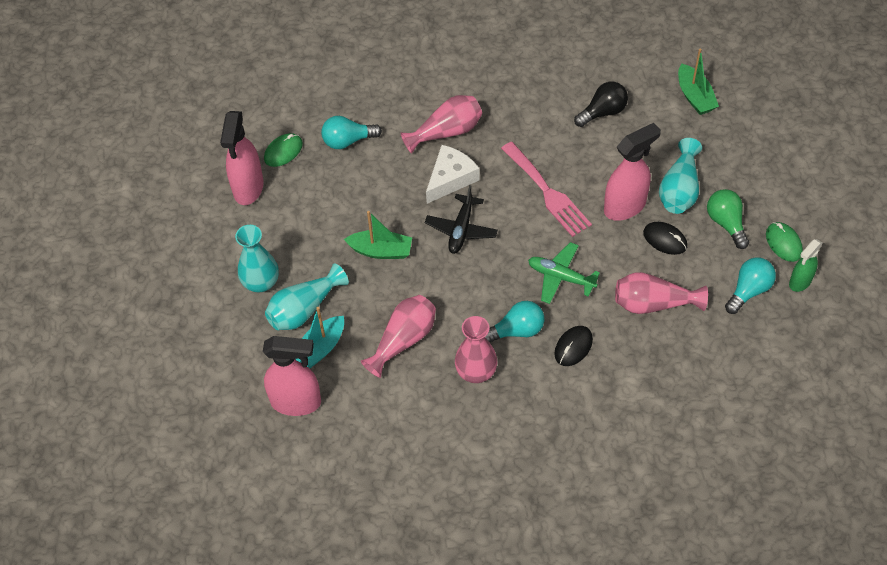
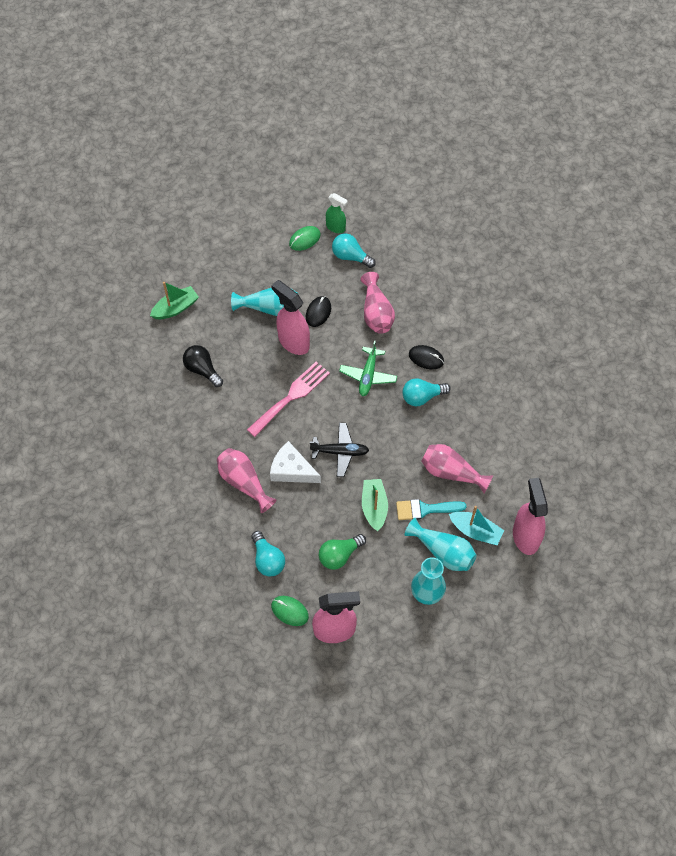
camera: 105 degrees left, 5 degrees up
pink vase [455,316,497,383] -> none
turquoise light bulb [485,301,544,343] -> turquoise light bulb turned 75 degrees counterclockwise [403,378,451,406]
green light bulb [707,189,749,249] -> green light bulb moved to [319,534,366,570]
none -> turquoise brush [396,499,466,520]

